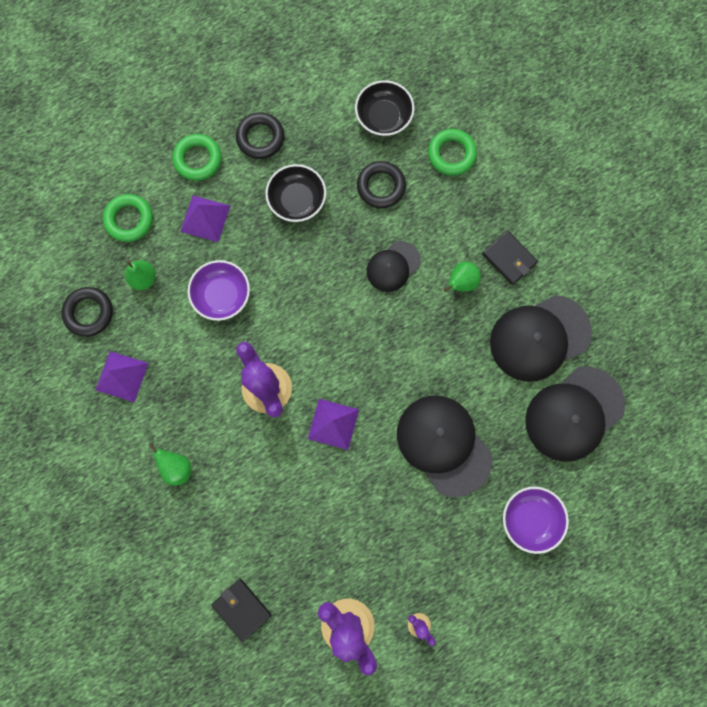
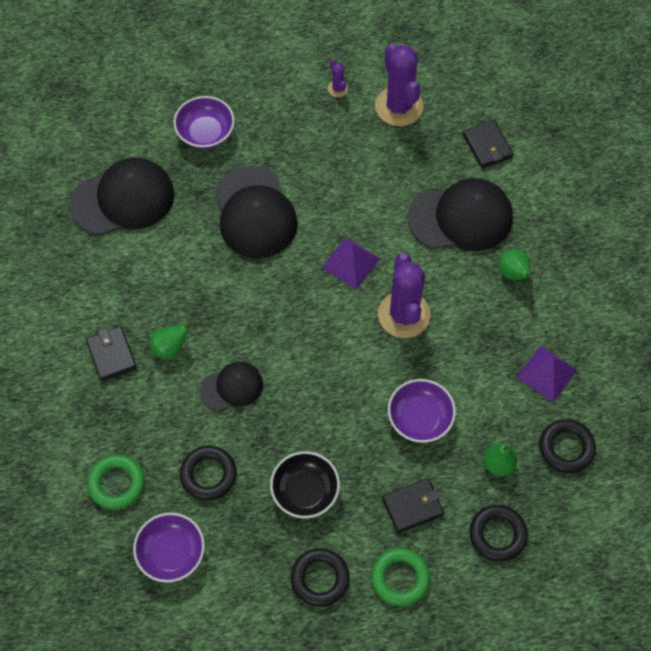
camera: 160 degrees left, 15 degrees down
green ring [103,194,153,242] -> black ring [470,505,528,562]
purple pyramid [180,195,230,242] -> black wallet [382,478,444,533]
black bowl [355,80,414,136] -> purple bowl [133,513,205,583]
black cap [490,295,592,382] -> black cap moved to [408,178,513,251]

